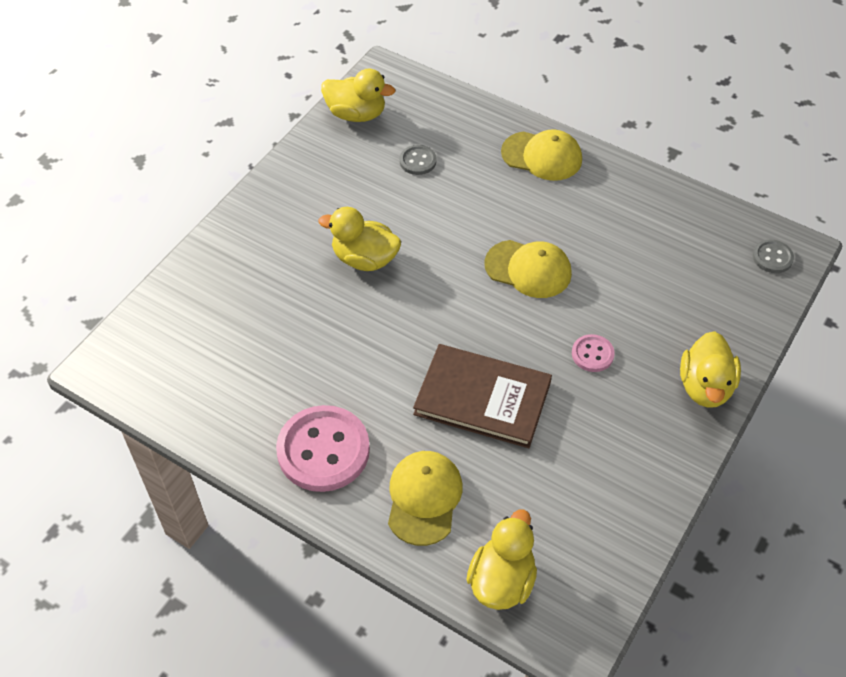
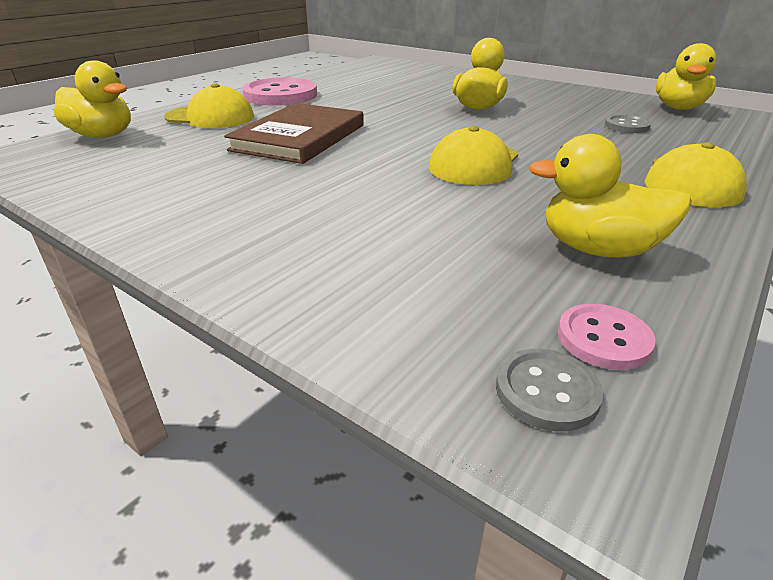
camera: 95 degrees right, 20 degrees down
pink button [572,334,615,372] -> pink button moved to [558,304,656,370]
yellow duck [680,331,741,408] -> yellow duck moved to [528,134,692,258]

